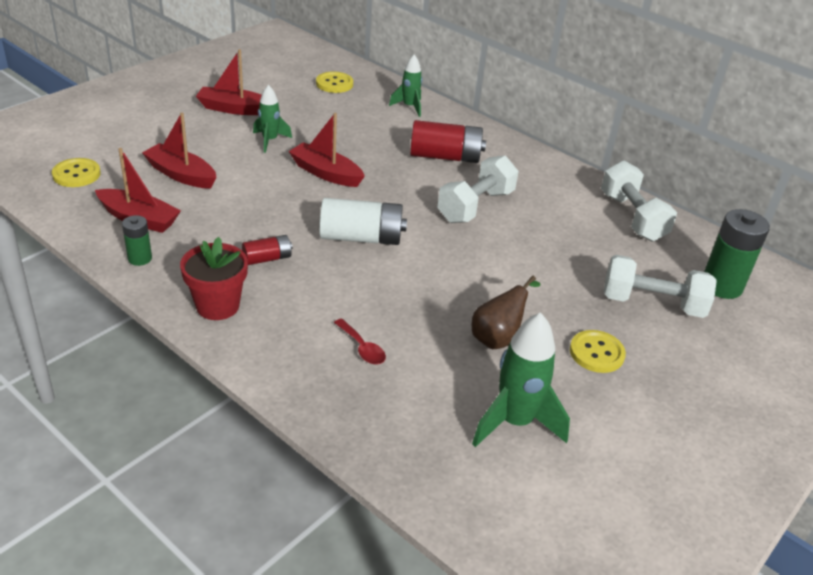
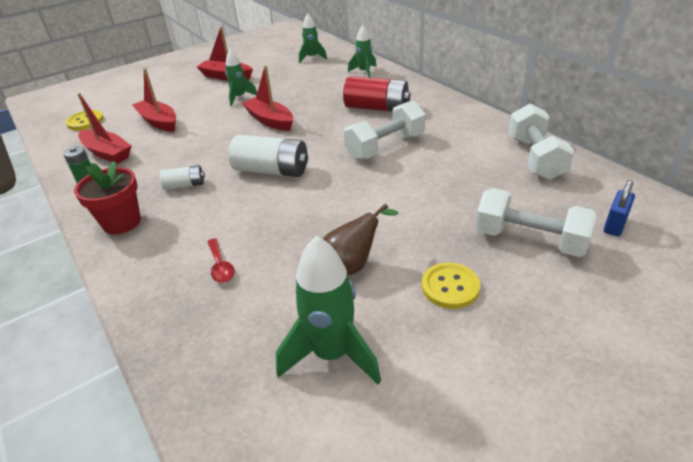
camera: 20 degrees right, 0 degrees up
red battery [242,235,292,265] -> white battery [160,165,205,190]
yellow button [316,71,353,93] -> green rocket [299,13,327,63]
green battery [704,209,770,299] -> blue padlock [604,180,635,236]

